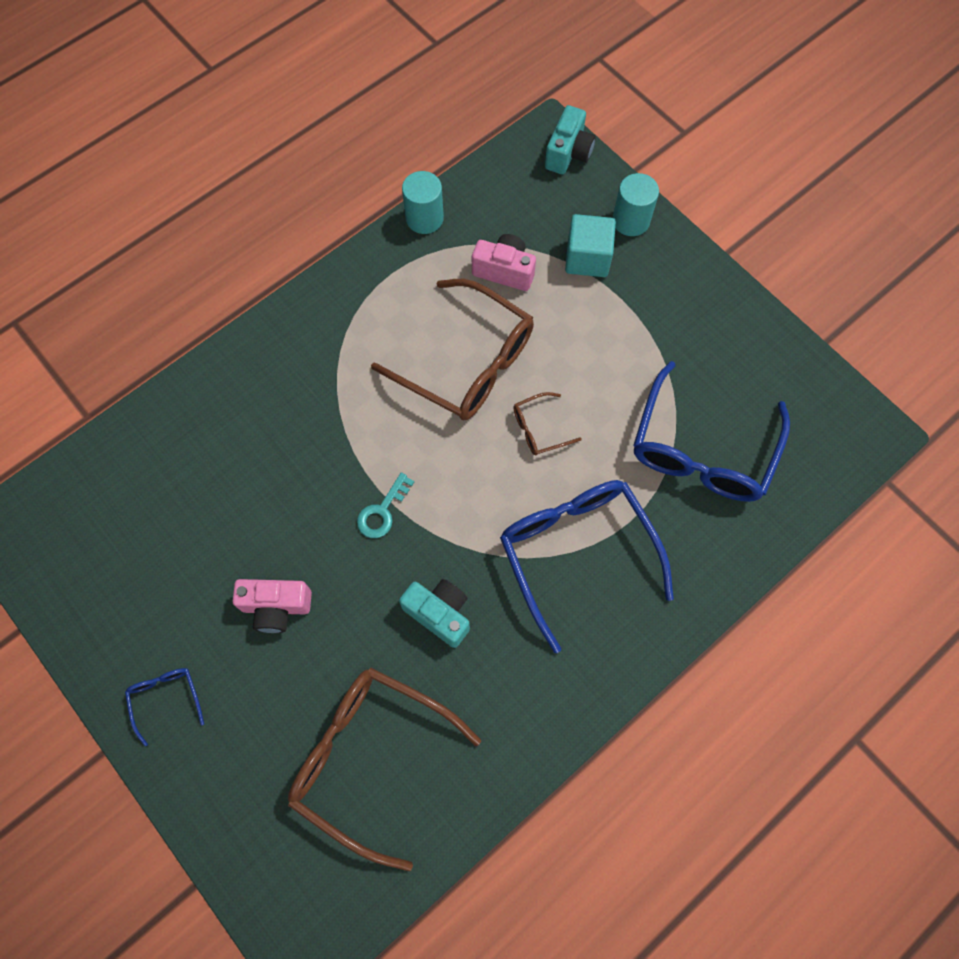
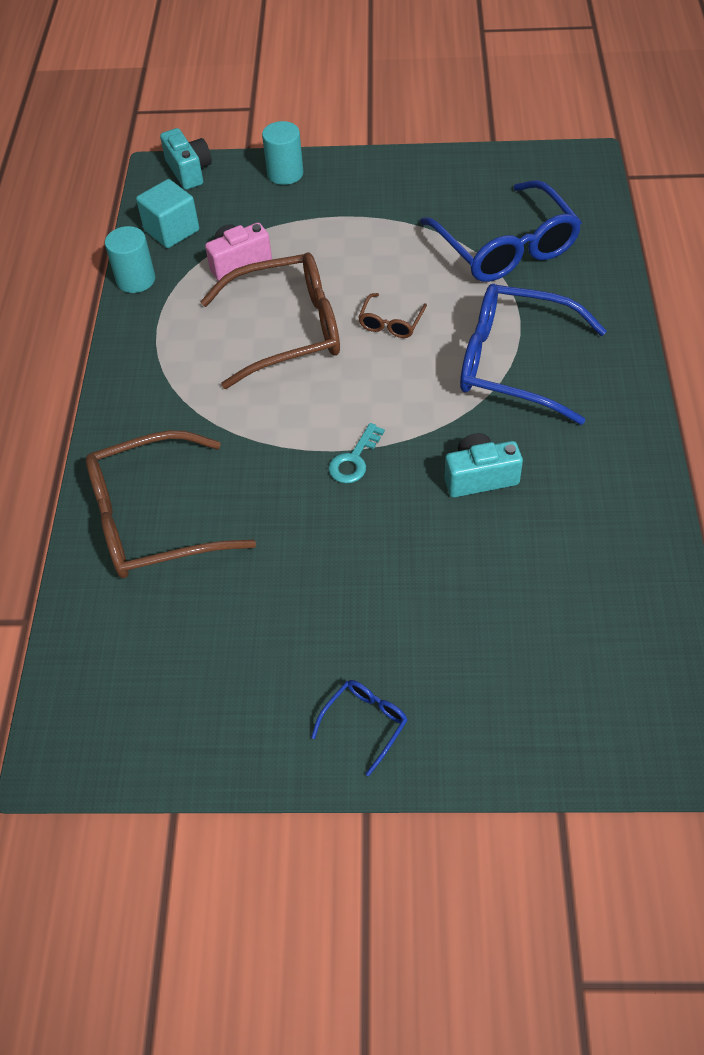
camera: 45 degrees left, 15 degrees down
blue glasses [125,668,204,747] -> blue glasses turned 105 degrees clockwise [311,680,408,776]
pink camera [232,579,312,633] -> none
brown glasses [288,668,481,871] -> brown glasses moved to [86,430,256,578]
turquoise key [357,472,414,538] -> turquoise key turned 45 degrees clockwise [328,423,385,483]
turquoise cube [565,214,616,277] -> turquoise cube moved to [136,179,199,248]

